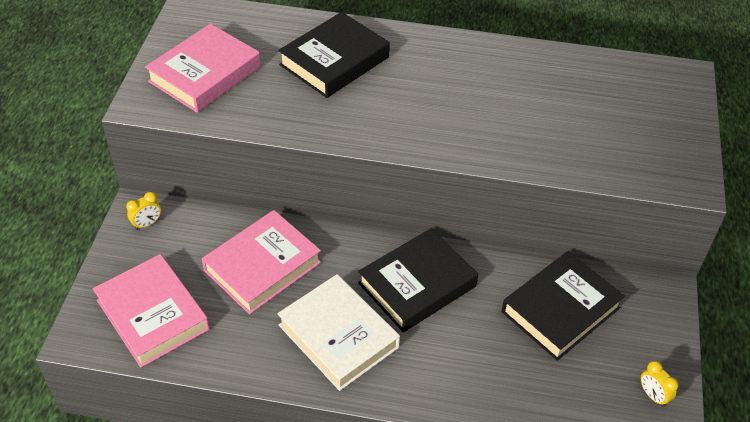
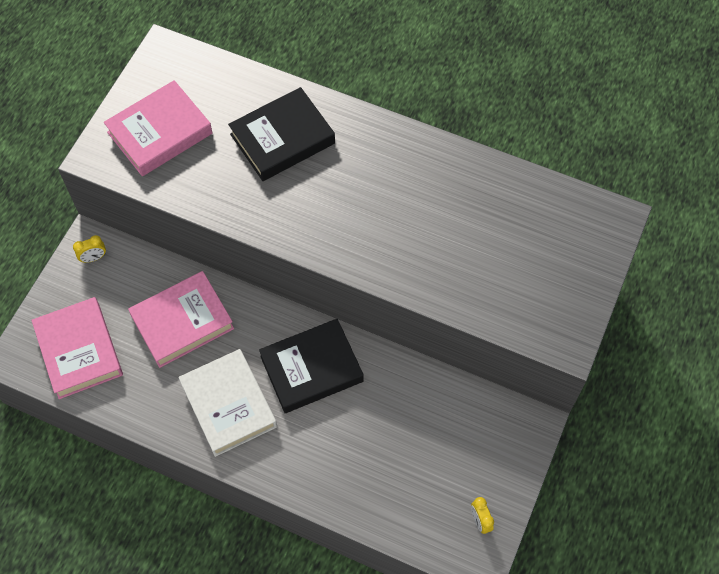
camera: 15 degrees right, 15 degrees up
black book [501,251,625,361] -> none

